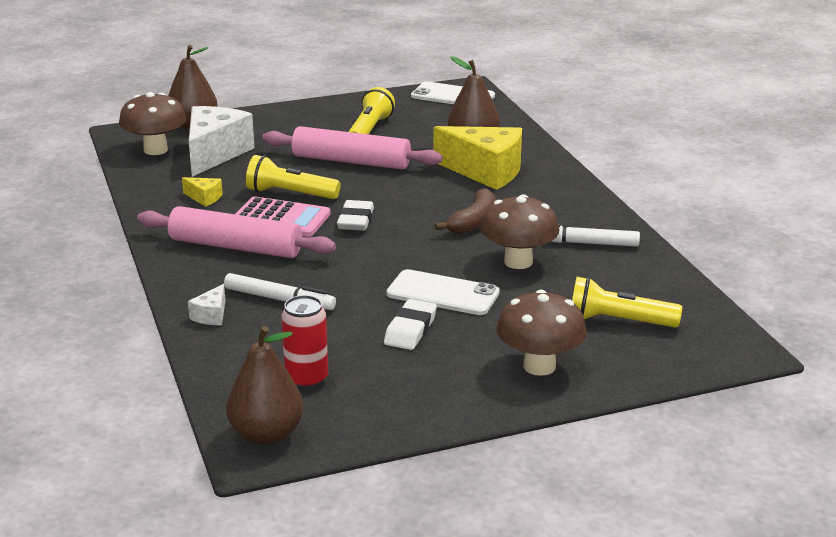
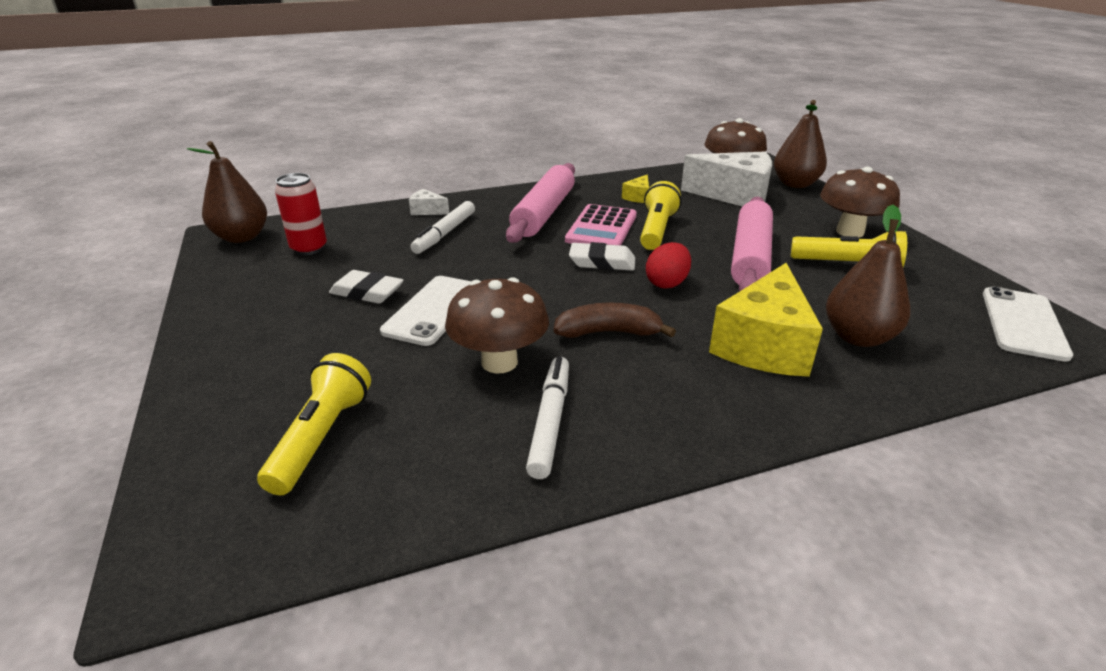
camera: 90 degrees right, 5 degrees up
brown banana [435,188,496,234] -> brown banana turned 150 degrees clockwise [554,303,676,338]
brown mushroom [496,290,587,376] -> brown mushroom moved to [820,167,900,238]
none -> red egg [646,242,691,289]

